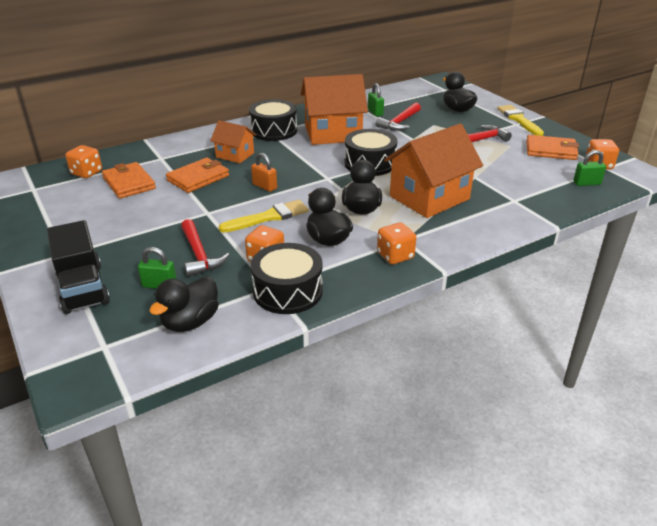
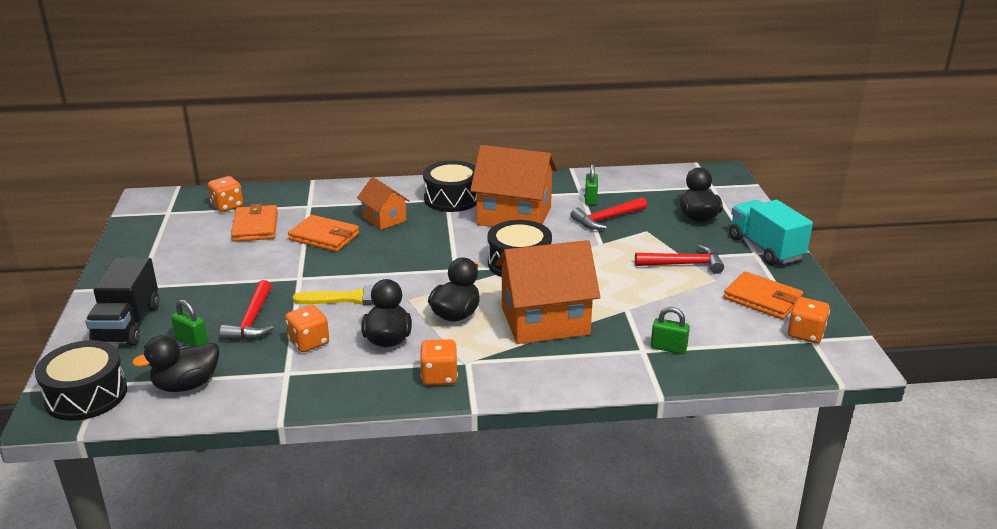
camera: 25 degrees right, 5 degrees down
orange wallet [166,158,229,193] -> orange wallet turned 45 degrees clockwise [288,215,360,252]
orange padlock [251,153,277,192] -> none
black drum [251,243,323,314] -> black drum moved to [35,340,127,421]
yellow brush [497,105,544,136] -> turquoise truck [730,200,813,265]
green padlock [573,150,606,186] -> green padlock moved to [651,307,690,354]

